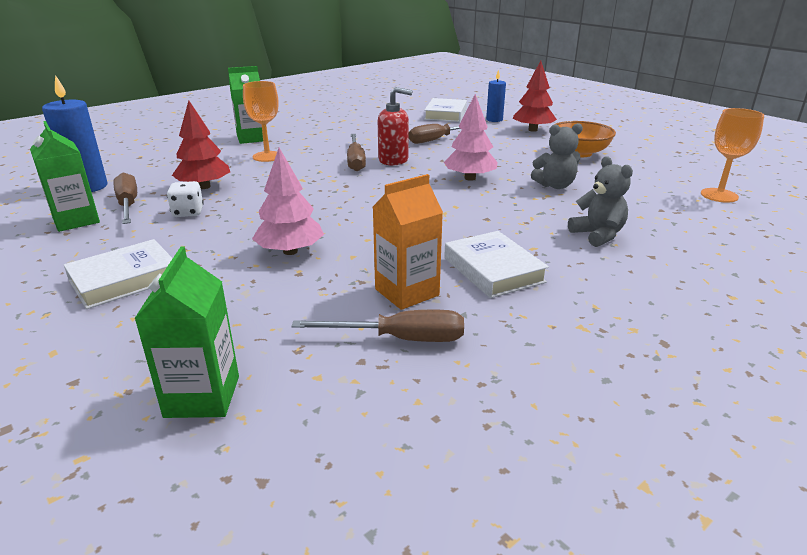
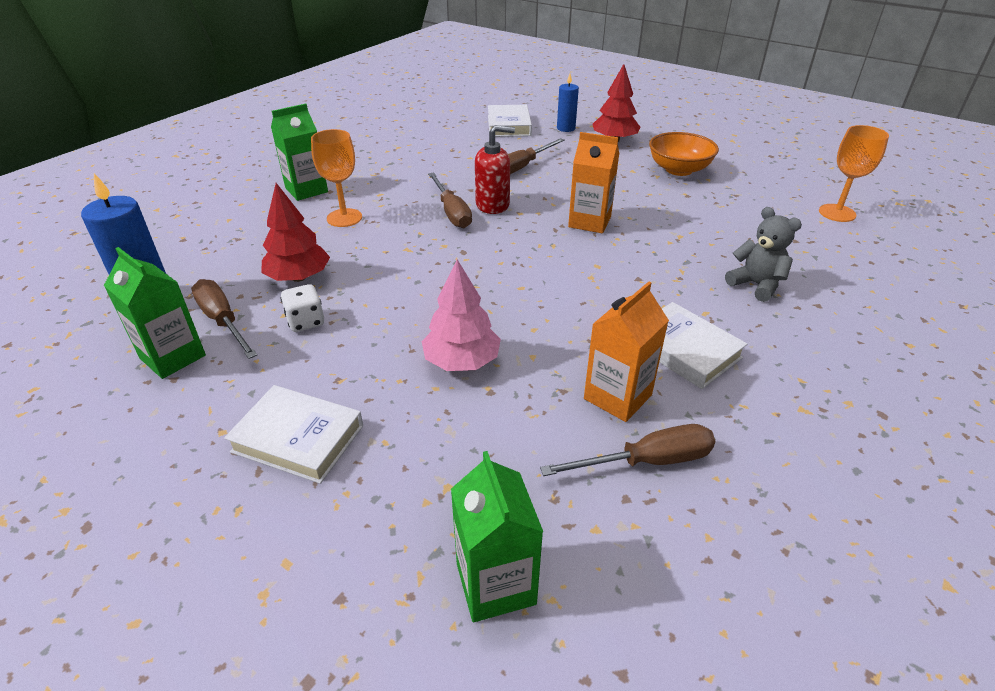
camera: 15 degrees left, 10 degrees up
white book [64,239,173,309] -> white book turned 75 degrees clockwise [224,385,363,484]
pink tree [444,94,498,181] -> orange carton [568,132,619,233]
grey teddy bear [531,123,583,189] -> none

